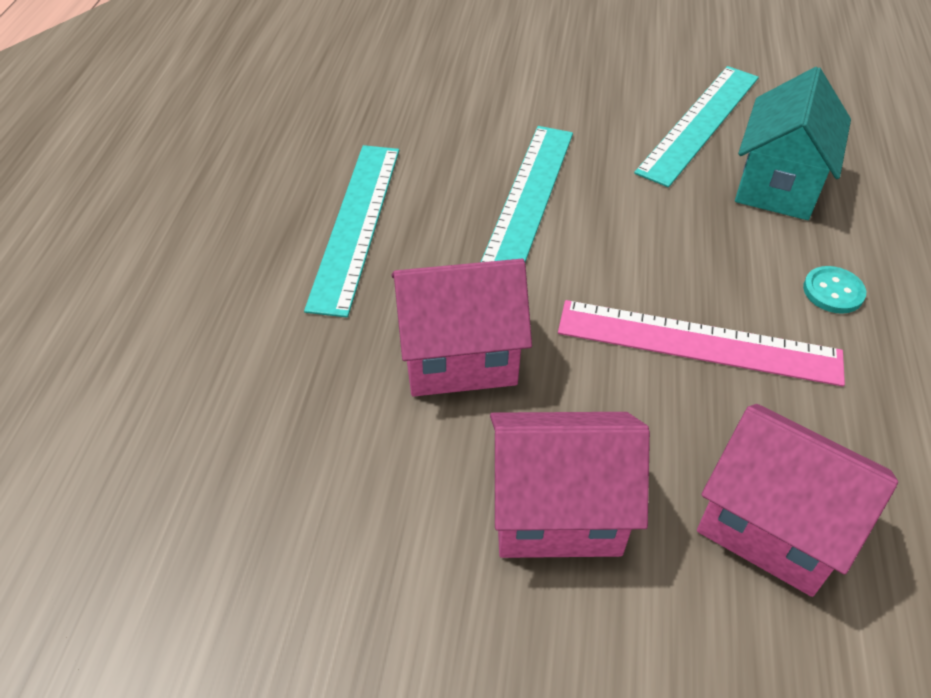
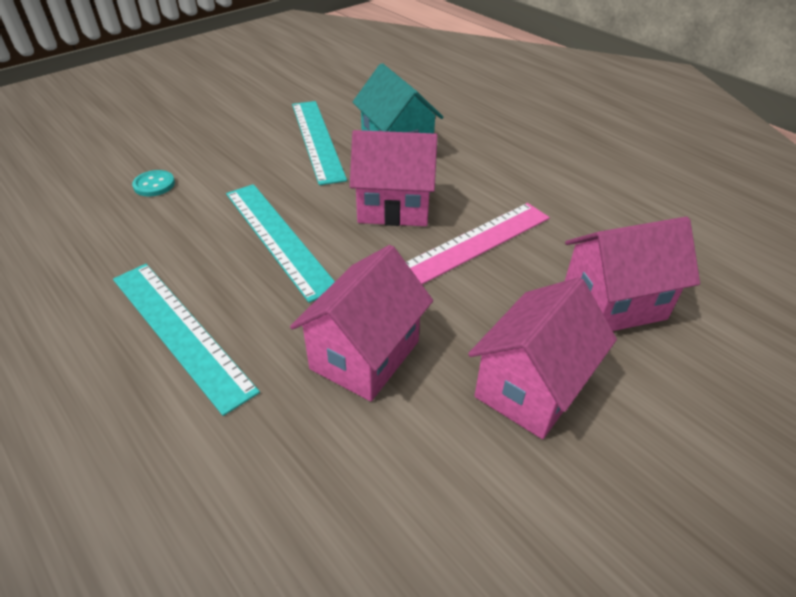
camera: 50 degrees left, 5 degrees down
turquoise button [803,266,866,314] -> turquoise button moved to [132,170,175,197]
none -> pink house [350,130,438,226]

